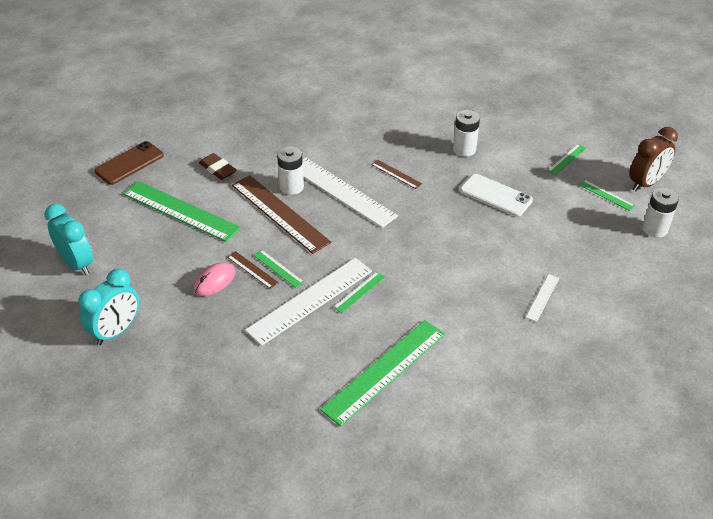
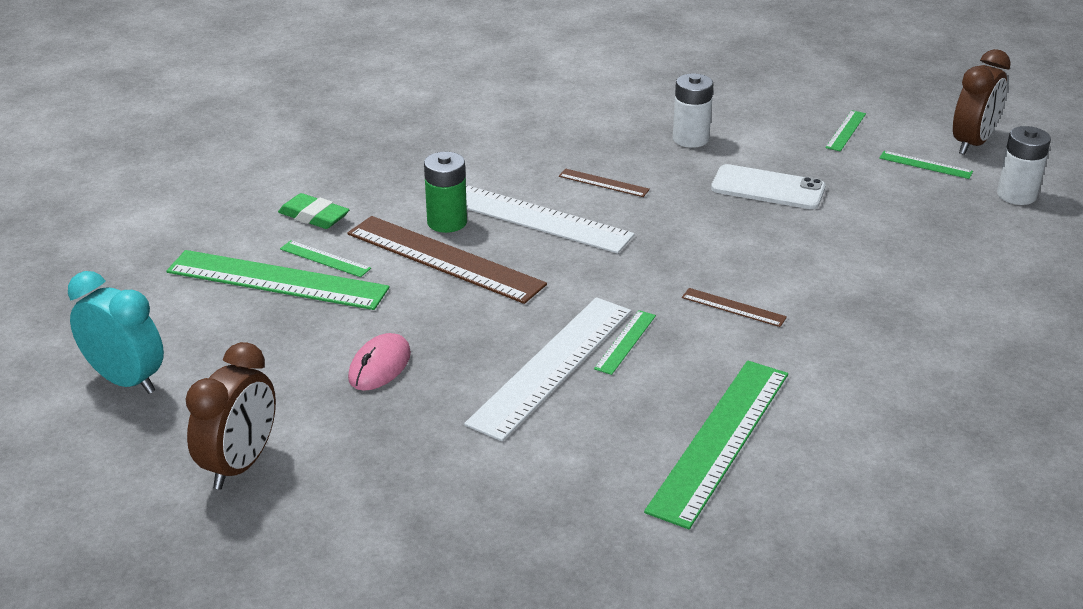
camera: 15 degrees left, 10 degrees down
turquoise clock [78,269,139,345] -> brown clock [186,342,276,489]
brown phone [94,141,164,185] -> none
brown eraser [199,153,237,180] -> green eraser [278,193,349,229]
brown ruler [228,251,279,289] -> brown ruler moved to [682,288,787,327]
green ruler [253,250,304,288] -> green ruler moved to [280,240,371,277]
white battery [277,146,304,195] -> green battery [424,152,467,233]
white ruler [526,274,559,322] -> none

